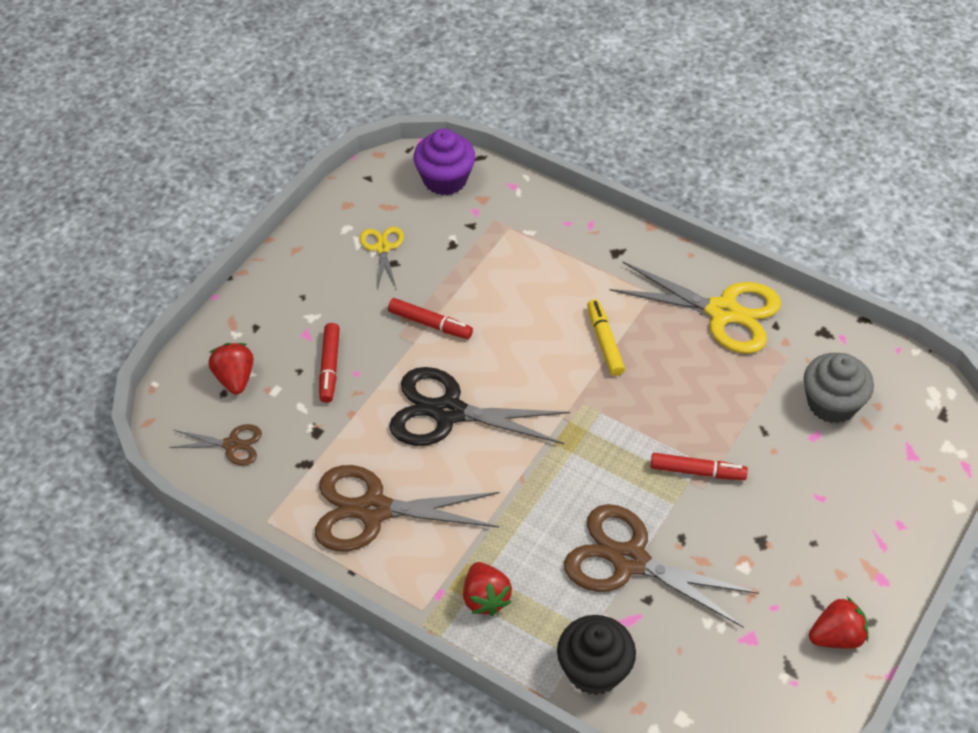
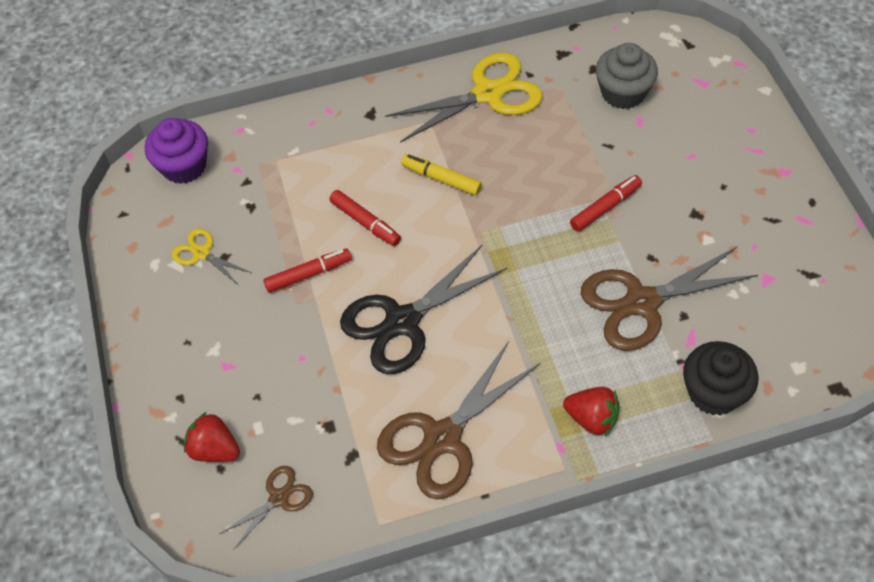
camera: 45 degrees left, 5 degrees up
red marker [319,323,340,403] -> red marker moved to [329,190,401,246]
red strawberry [809,597,869,649] -> none

